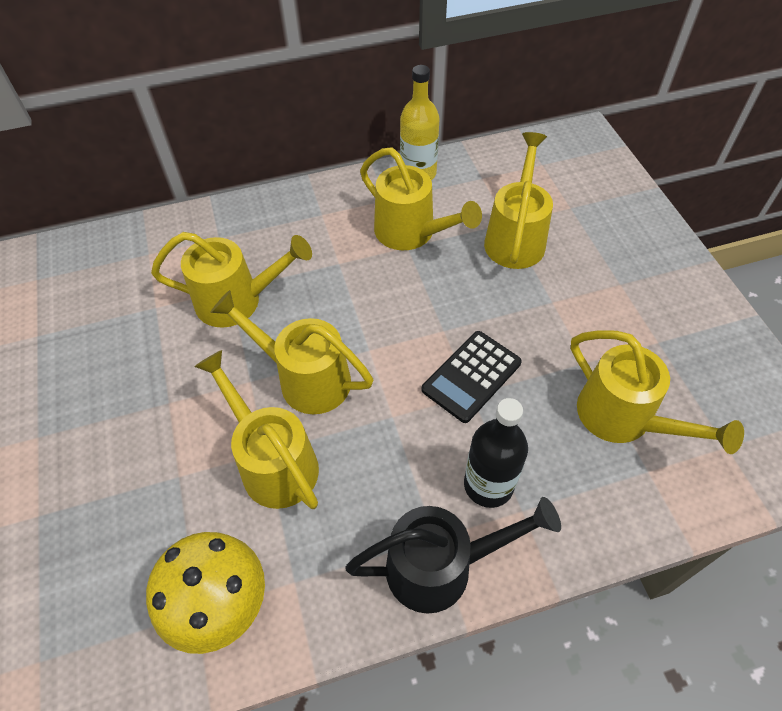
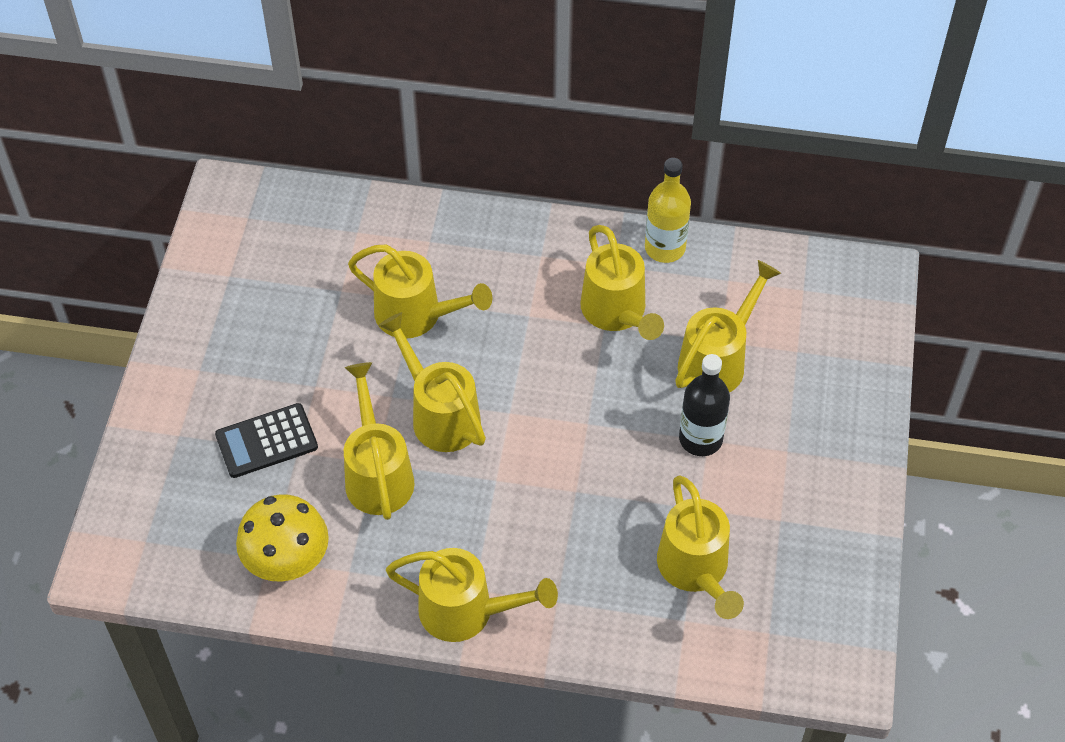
camera: 25 degrees right, 0 degrees up
black watering can [345,497,561,614] -> yellow watering can [386,548,558,642]
black calculator [421,331,522,423] -> black calculator moved to [215,403,318,478]
black bottle [464,398,528,508] -> black bottle moved to [679,354,730,456]

